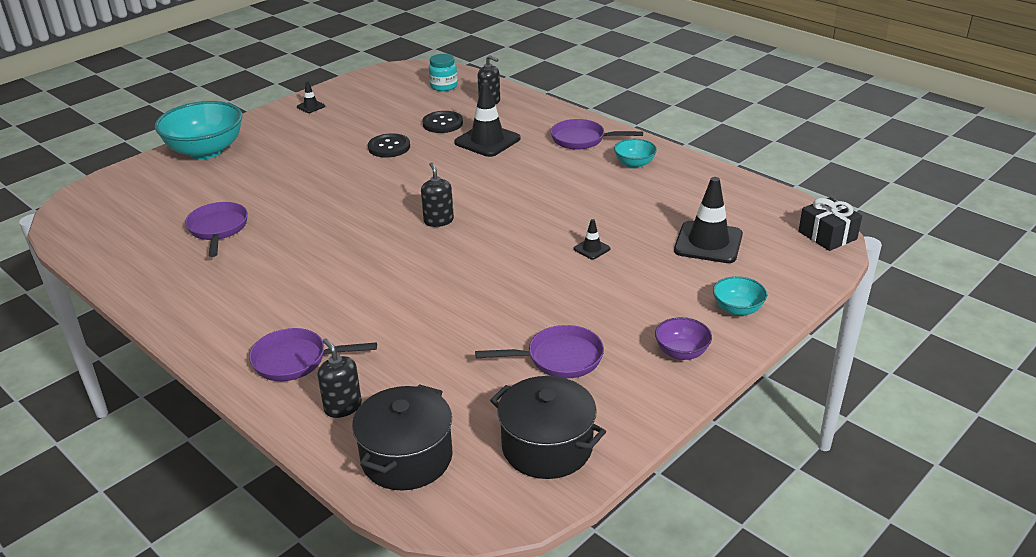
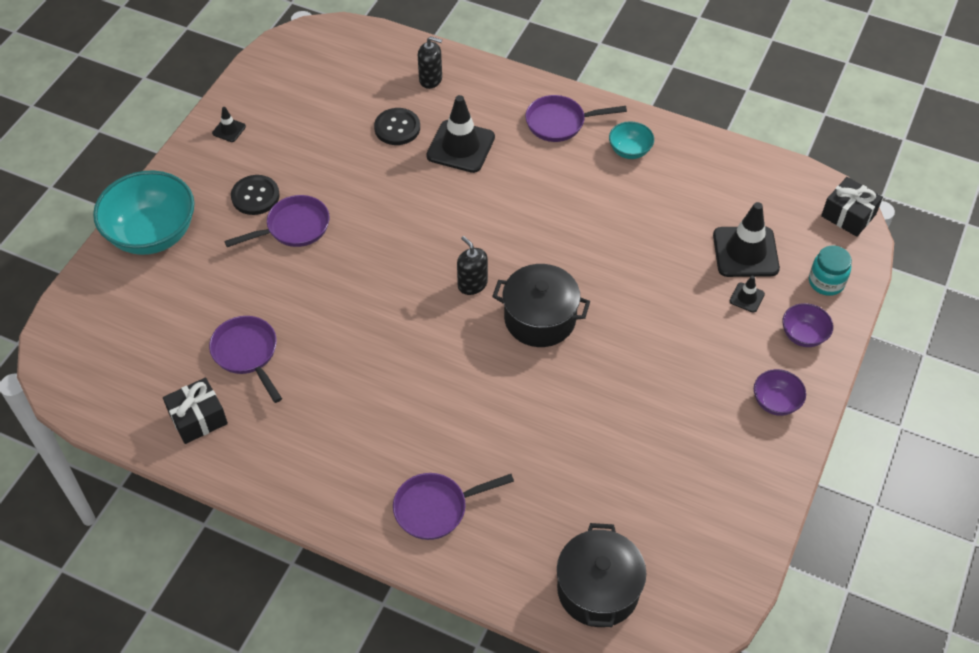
camera: 20 degrees left, 20 degrees up
black soap dispenser [318,339,362,418] -> none
black button [368,133,410,158] -> black button moved to [231,175,280,215]
turquoise jar [429,54,458,91] -> turquoise jar moved to [809,246,852,296]
purple pan [475,325,604,379] -> purple pan moved to [224,195,329,247]
black pot [490,376,606,479] -> black pot moved to [492,264,590,347]
black traffic cone [574,219,611,260] -> black traffic cone moved to [730,276,765,313]
turquoise bowl [713,276,767,316] -> purple bowl [782,303,833,347]
none -> black gift [163,377,228,444]

